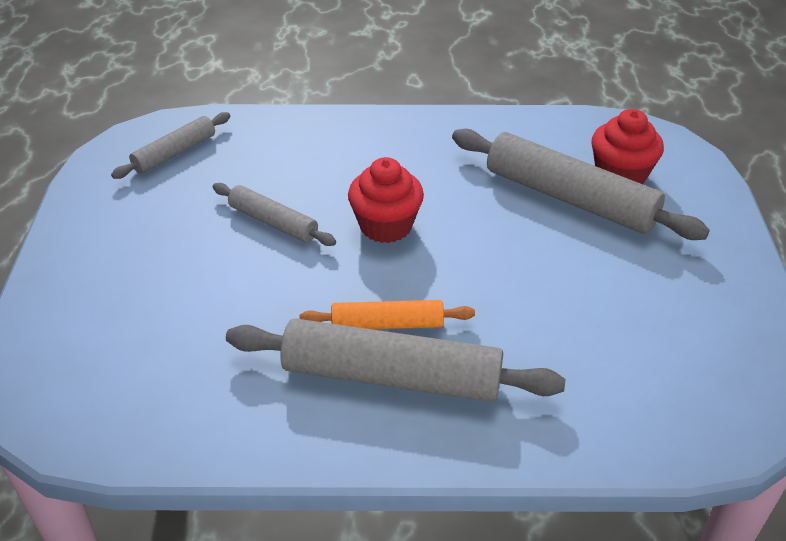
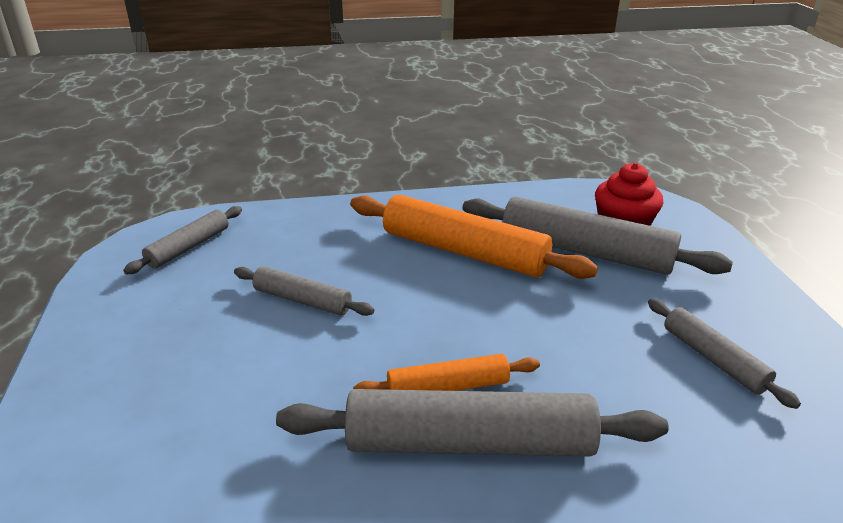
camera: 10 degrees left, 10 degrees down
red cupcake [348,157,424,243] -> none
none -> orange rolling pin [350,195,598,279]
none -> grey rolling pin [648,299,801,409]

